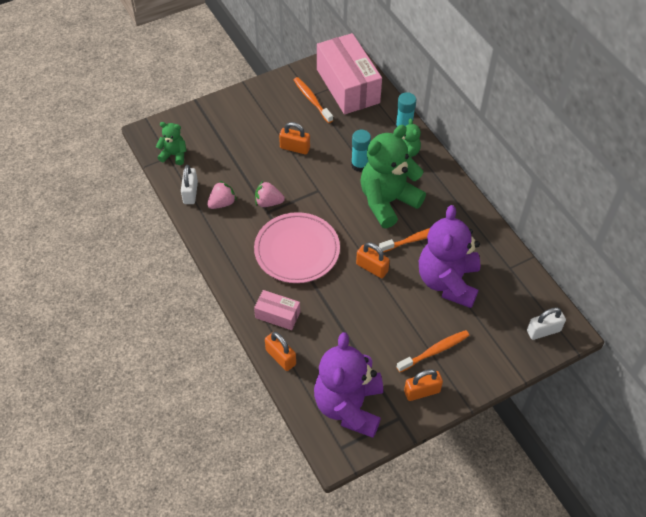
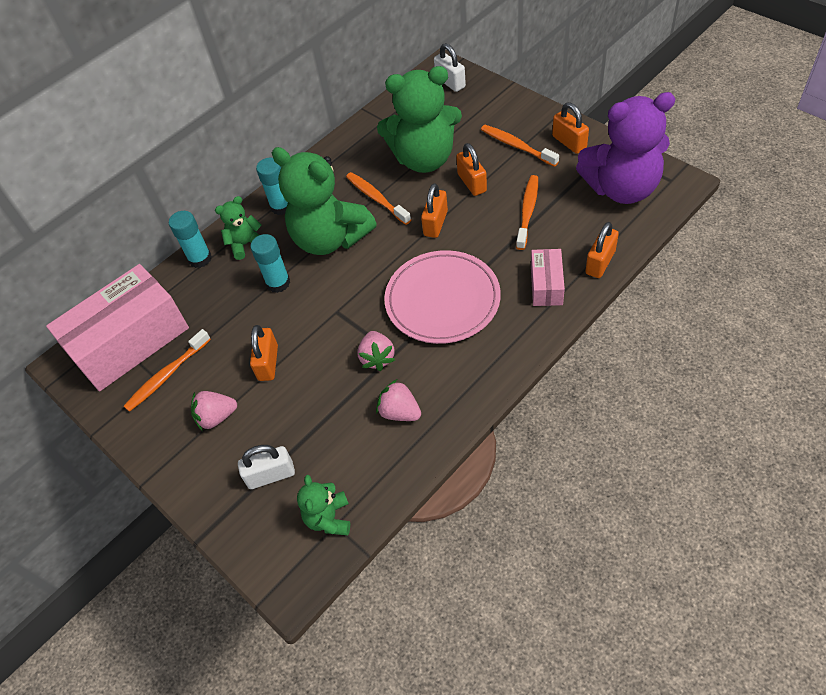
camera: 100 degrees left, 0 degrees up
white padlock [181,165,198,204] -> white padlock moved to [238,445,295,489]
purple teddy bear [419,205,480,308] -> green teddy bear [377,66,462,173]
none -> pink strawberry [191,391,237,431]
none -> turquoise glue stick [256,157,288,215]
none -> orange padlock [456,143,487,196]
none -> orange toothbrush [516,175,538,250]

